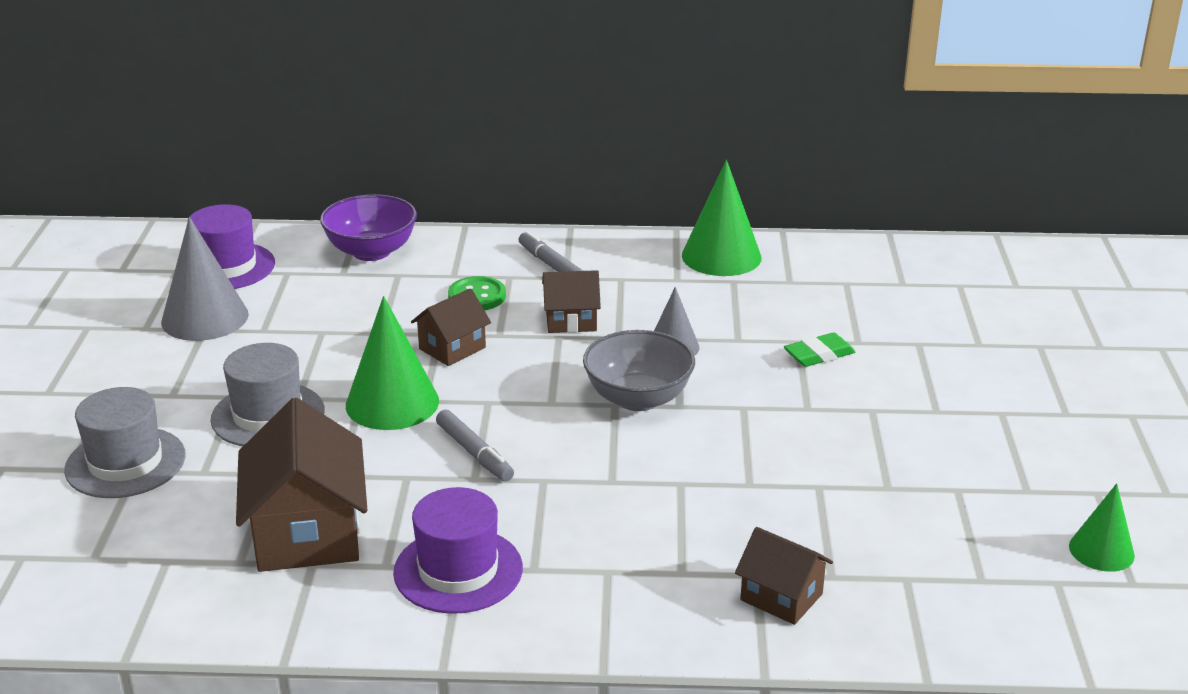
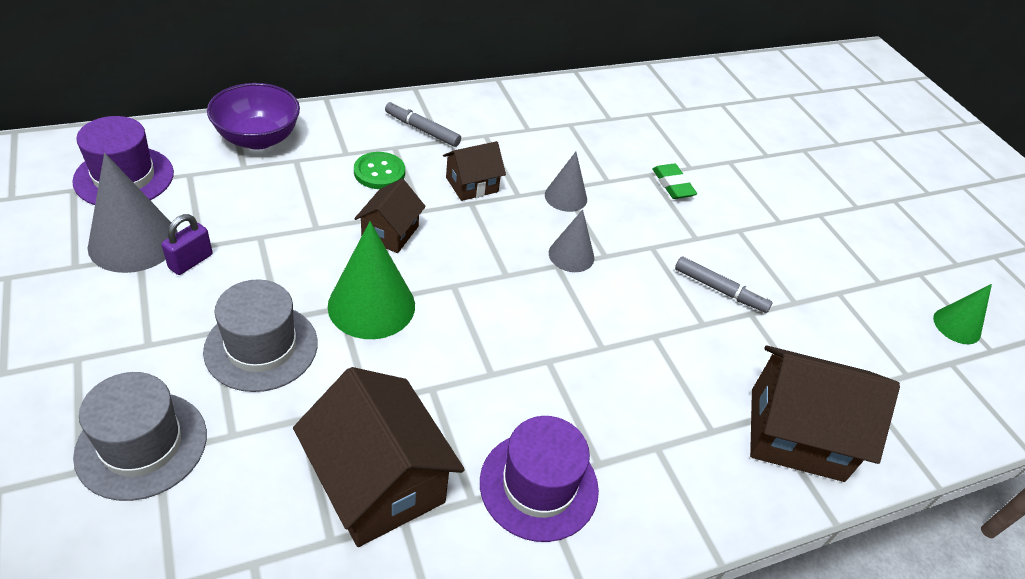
camera: 30 degrees left, 15 degrees up
grey marker [436,409,514,482] -> grey marker moved to [675,257,773,313]
grey bowl [583,330,695,411] -> grey cone [549,209,594,272]
green cone [682,160,762,276] -> none
brown house [735,527,833,625] -> brown house [750,346,900,482], size x1.80
green eraser [784,333,855,367] -> green eraser turned 60 degrees counterclockwise [652,164,697,199]
none -> purple padlock [161,214,213,275]

